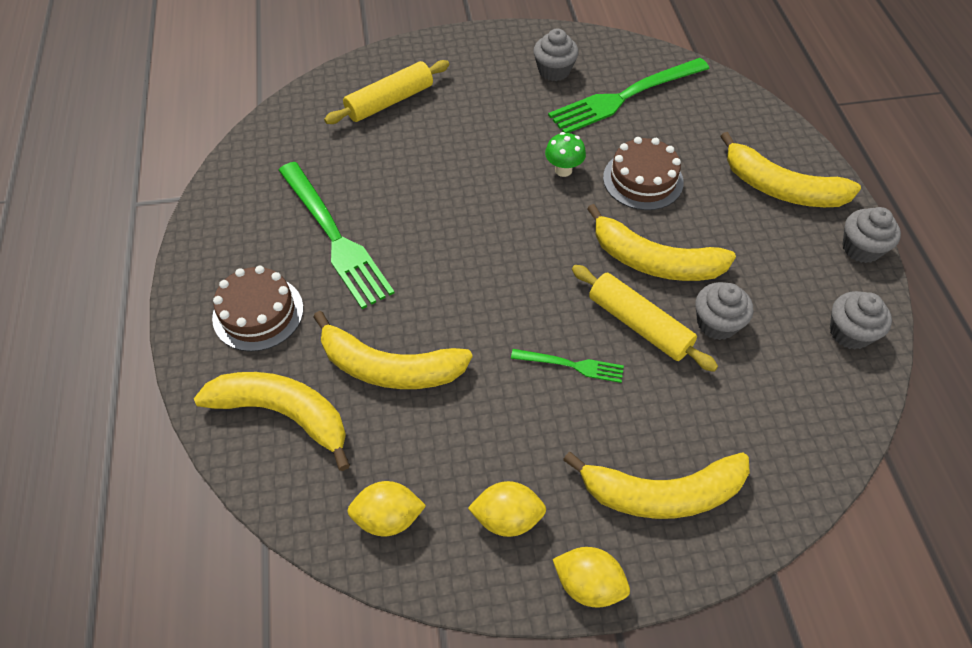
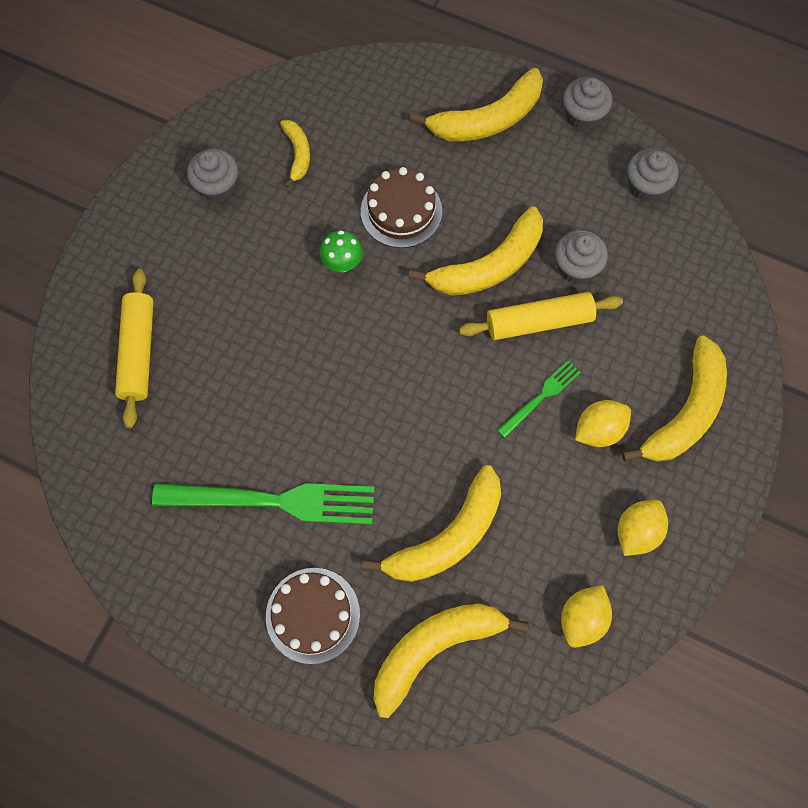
camera: 55 degrees left, 15 degrees up
green fork [548,58,709,133] -> yellow banana [280,120,310,188]
yellow lemon [553,547,630,608] -> yellow lemon moved to [575,400,631,447]

